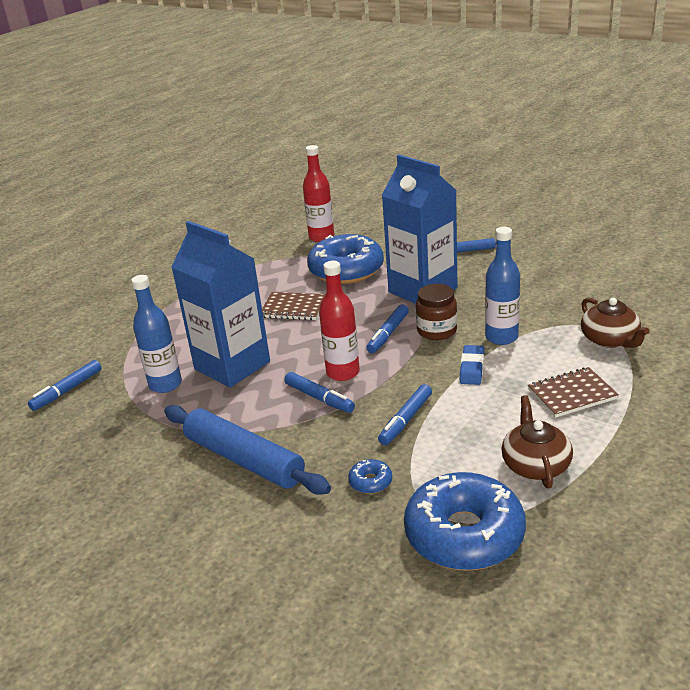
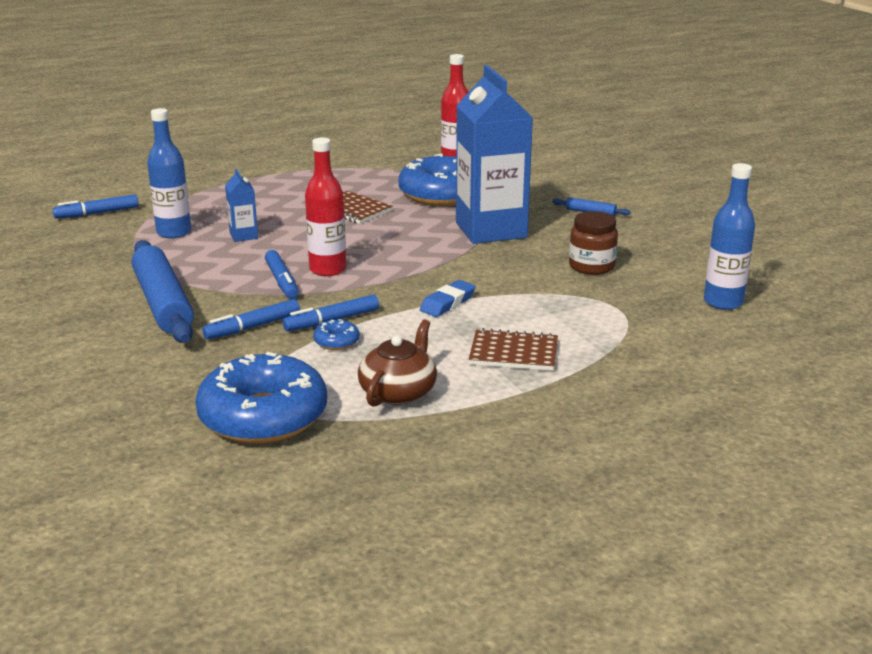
camera: 25 degrees right, 5 degrees down
blue carton [171,221,270,388] -> blue carton [225,169,258,242], size x0.42
blue donut [348,459,392,494] -> blue donut moved to [313,319,360,350]
blue marker [367,305,409,353] -> blue marker moved to [202,299,300,340]
brown jar [416,284,457,340] -> brown jar moved to [569,211,618,275]
blue bottle [485,227,520,345] -> blue bottle moved to [704,163,755,310]
brown teapot [581,298,650,348] -> none

